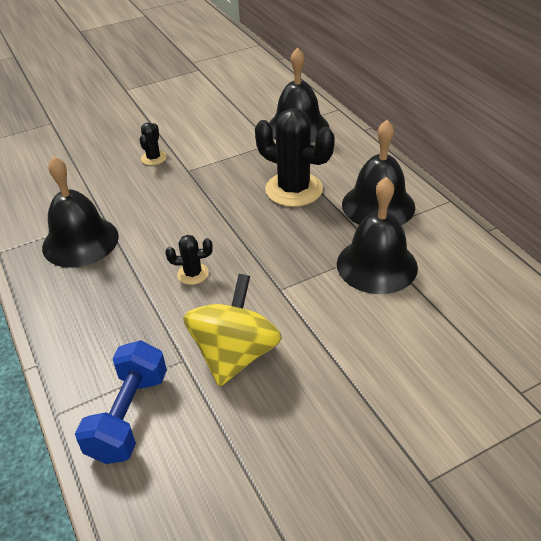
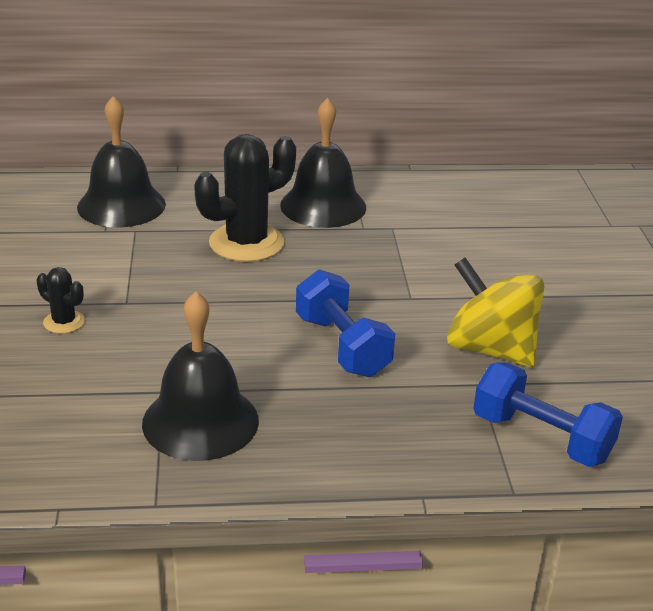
camera: 70 degrees left, 10 degrees down
black cactus [165,235,213,285] -> blue dumbbell [296,269,395,377]
black bell [337,177,418,294] -> none

